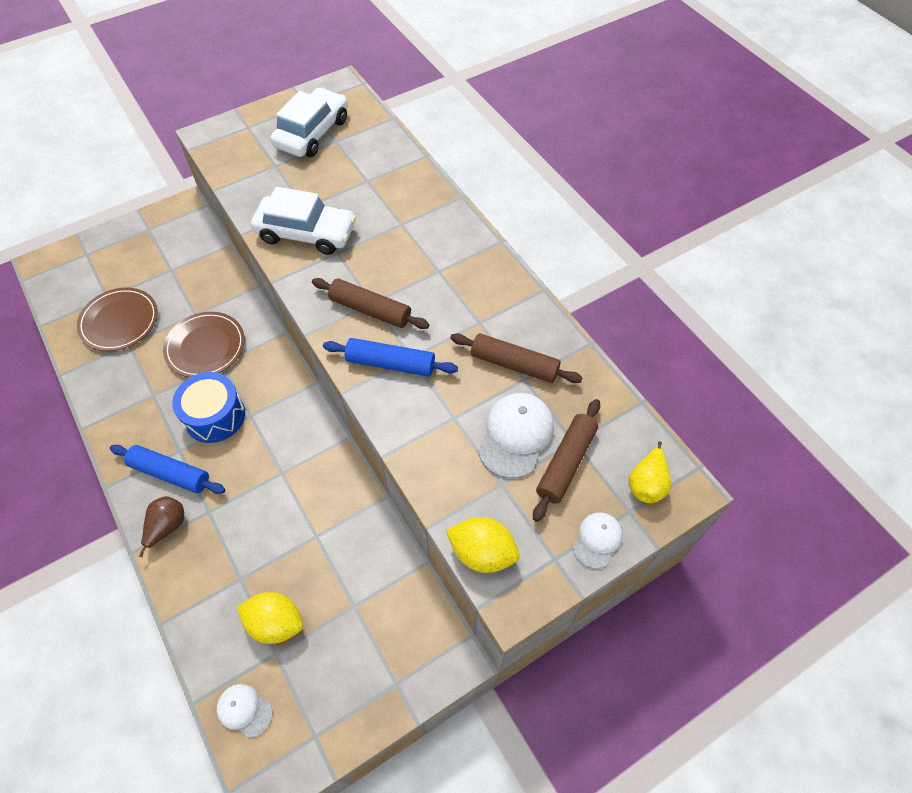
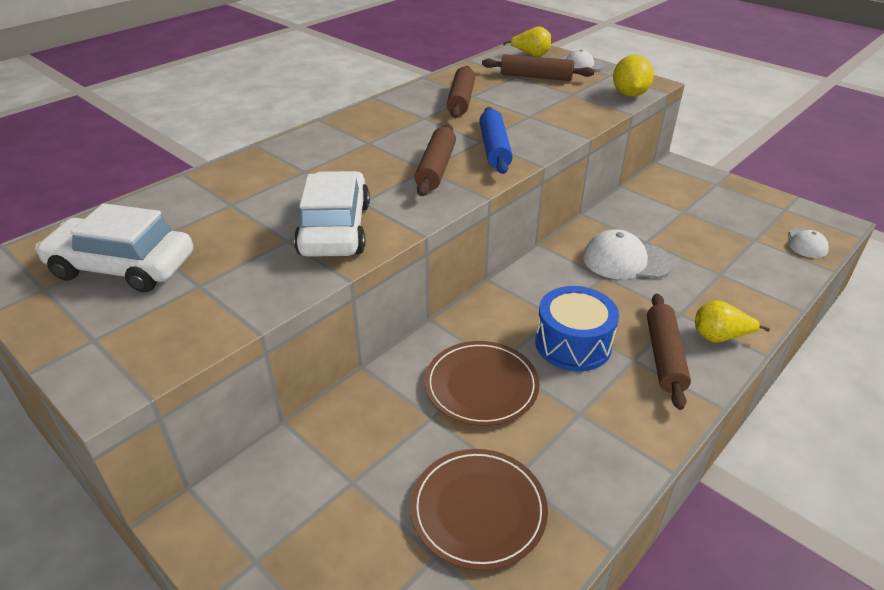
camera: 105 degrees left, 20 degrees down
blue rolling pin [110,445,225,494] -> brown rolling pin [647,294,691,410]
brown pear [139,496,184,557] -> yellow pear [695,300,770,343]
yellow lemon [237,592,303,644] -> none
white cap [478,393,554,478] -> white cap moved to [583,229,673,279]

